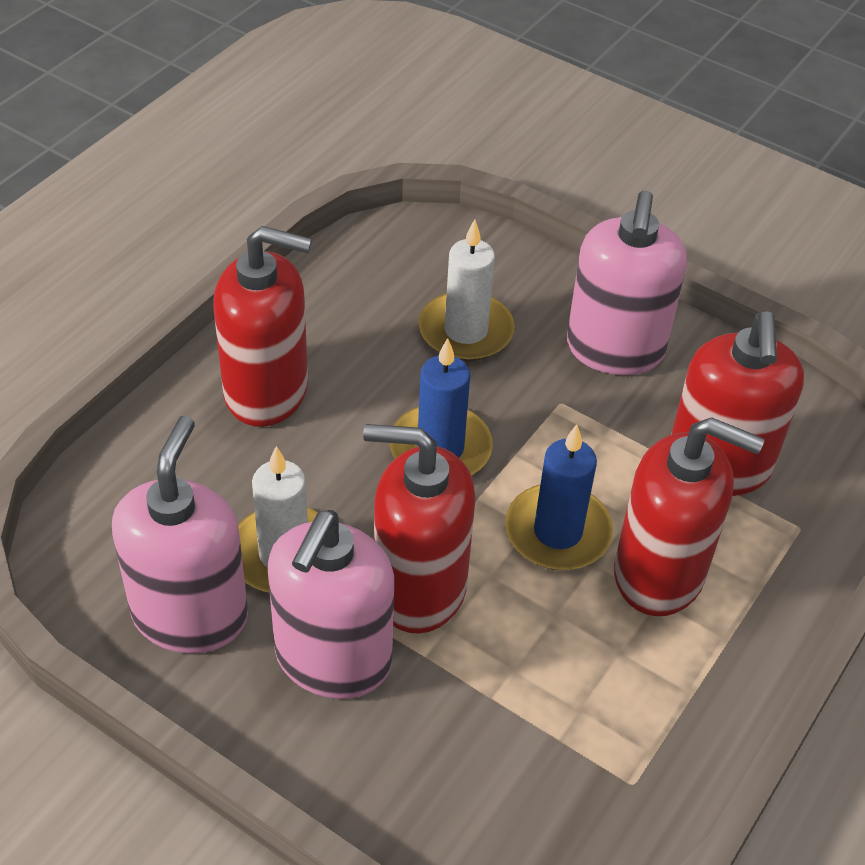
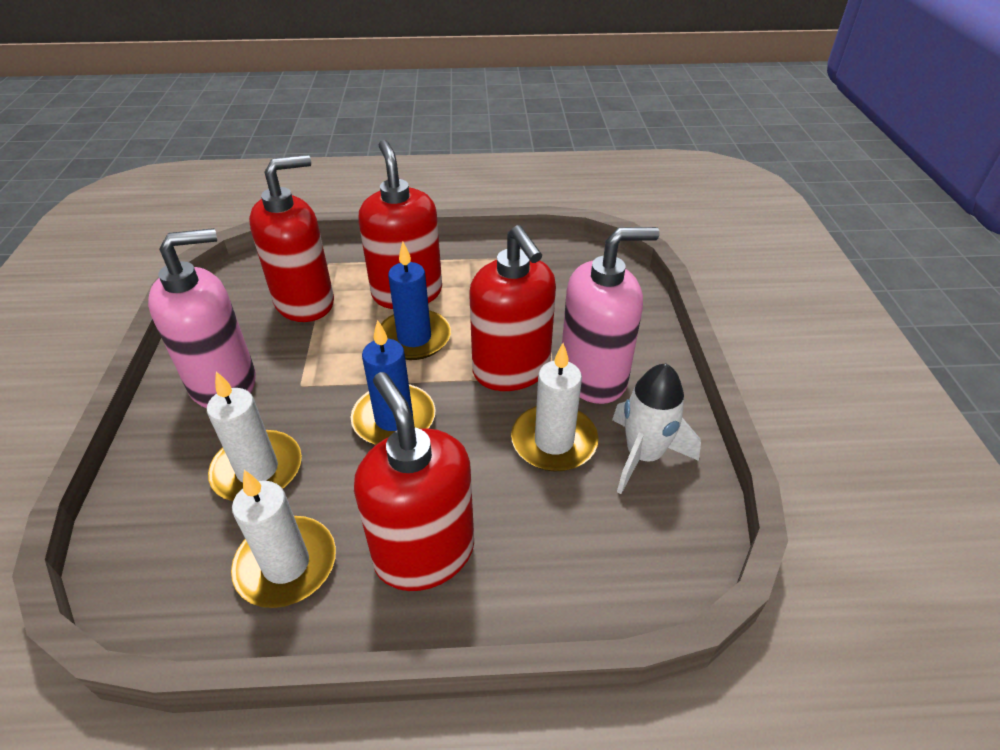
camera: 125 degrees left, 5 degrees down
pink soap dispenser [112,416,248,653] -> white rocket [612,363,701,494]
none -> white candle [231,470,336,608]

